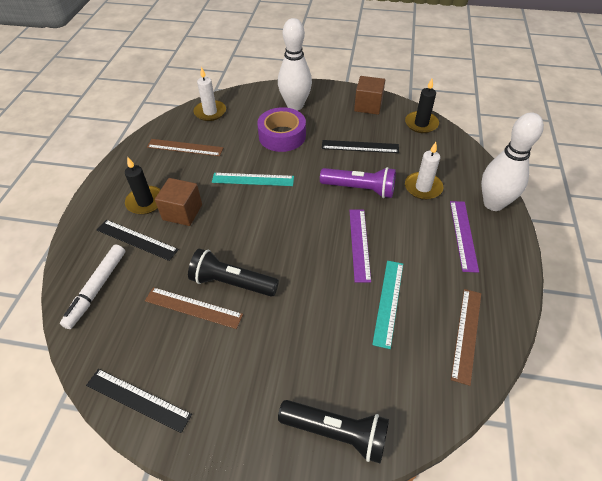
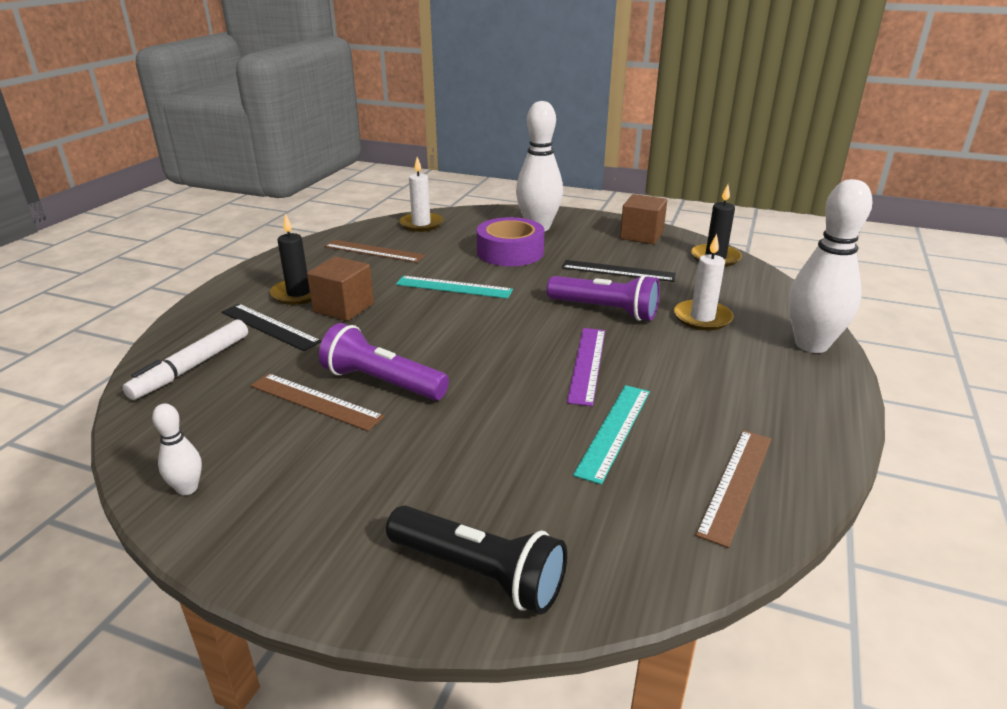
camera: 10 degrees right, 20 degrees down
black ruler [86,369,192,433] -> white bowling pin [152,403,202,495]
black flashlight [188,248,279,297] -> purple flashlight [319,323,449,400]
purple ruler [450,201,479,273] -> none

